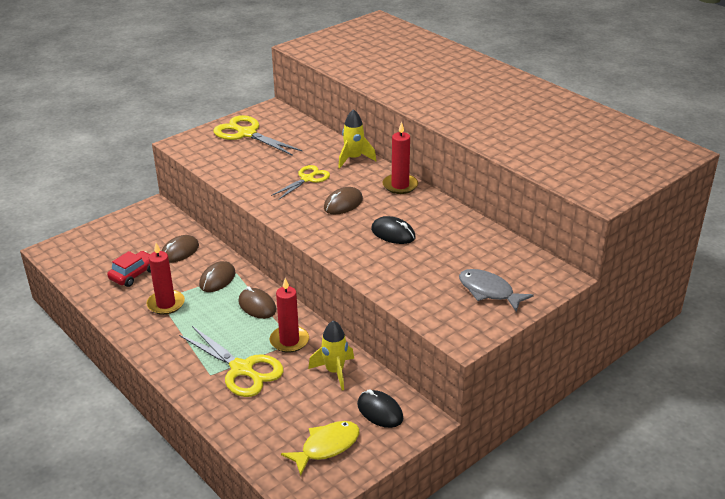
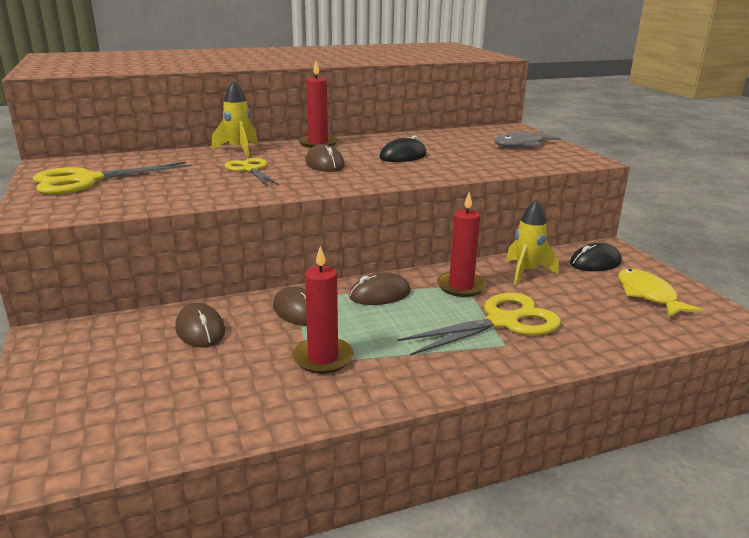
camera: 70 degrees left, 10 degrees down
red car [107,251,151,287] -> none

